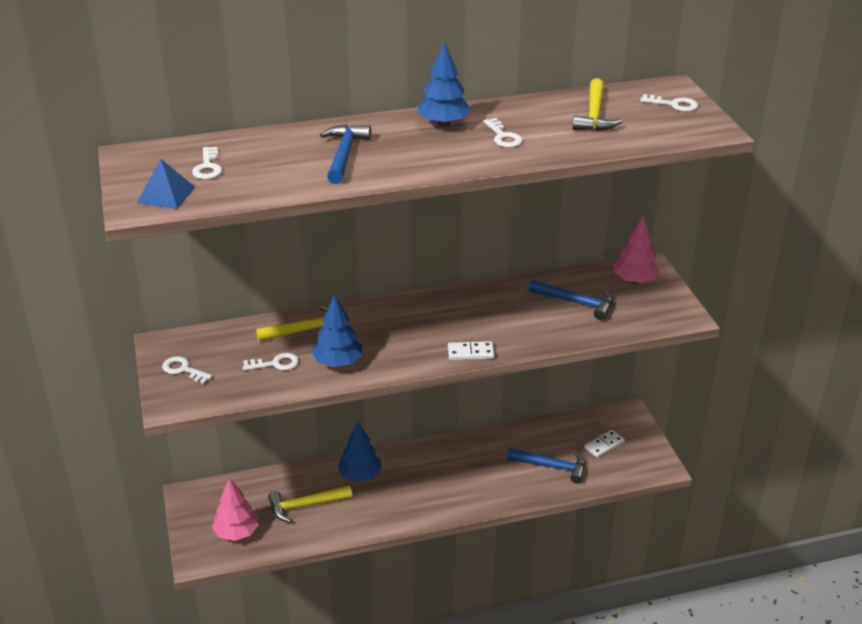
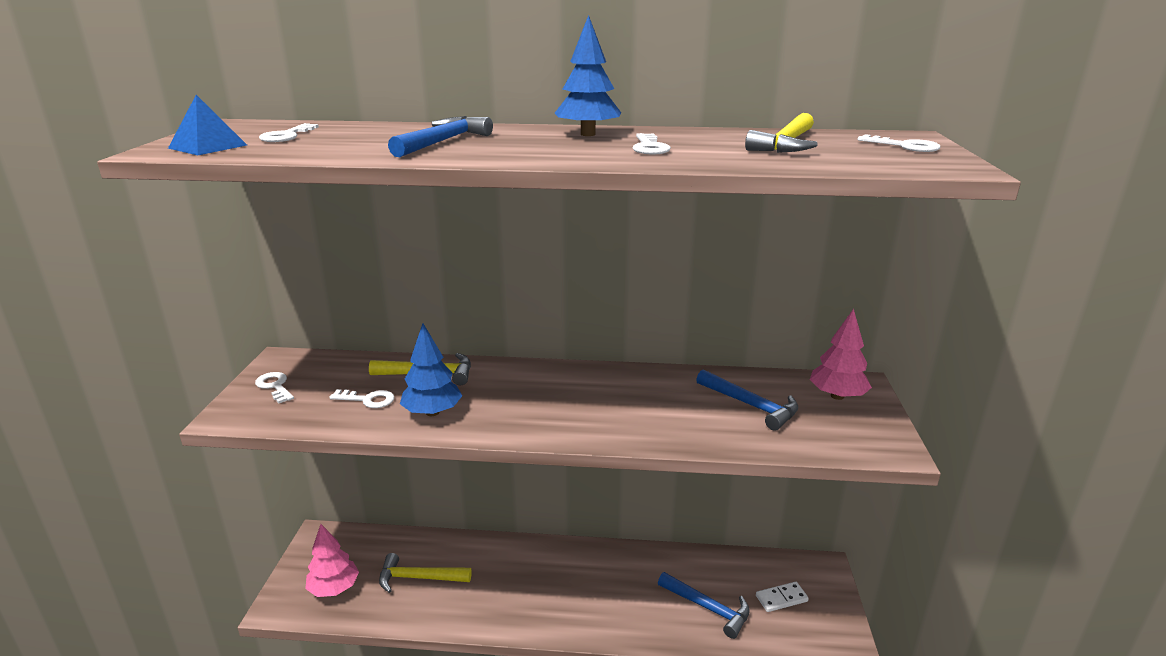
camera: 20 degrees right, 10 degrees down
blue tree [338,422,381,482] -> none
white domino [448,341,494,360] -> none

